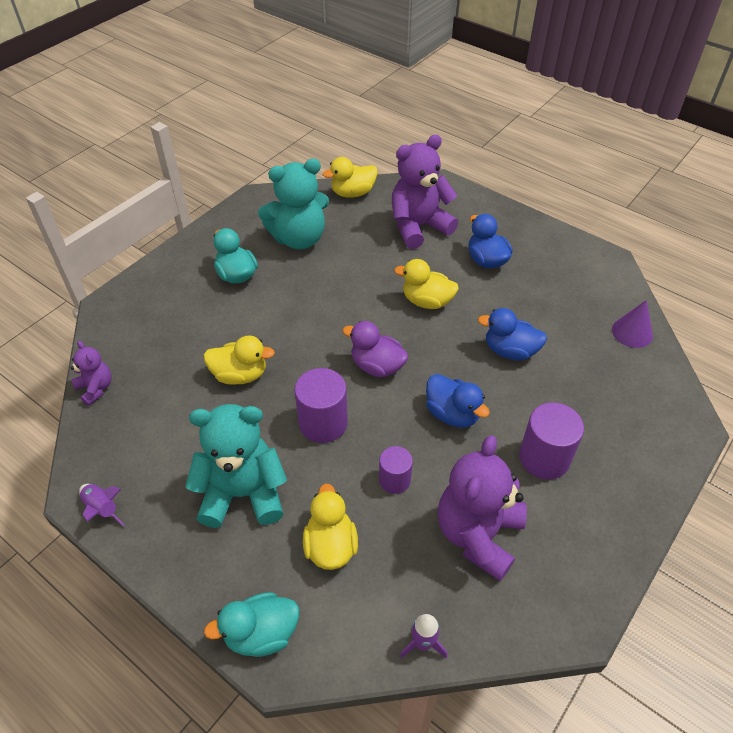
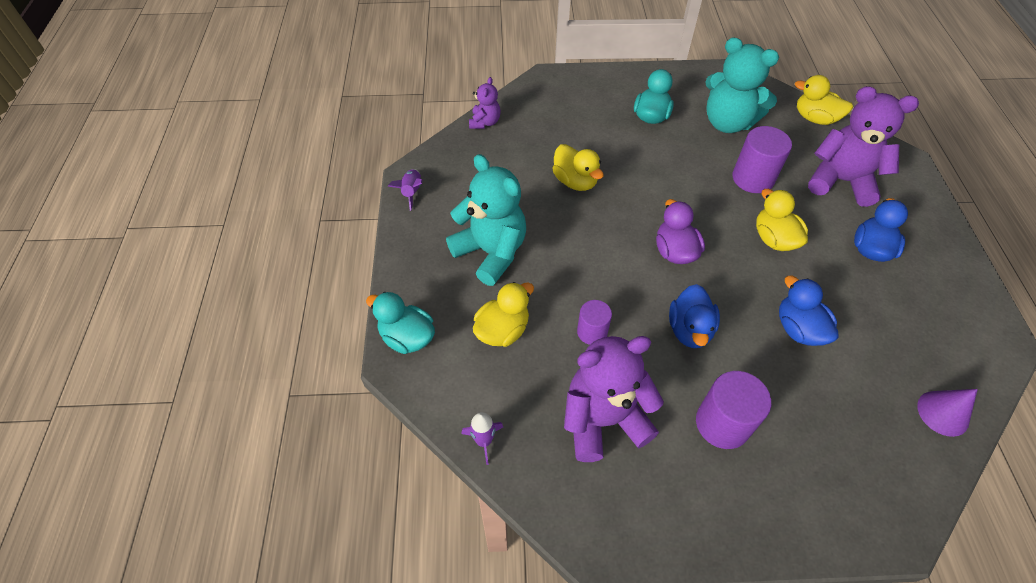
camera: 50 degrees right, 5 degrees up
purple cylinder [294,368,348,443] -> purple cylinder moved to [732,126,792,193]

